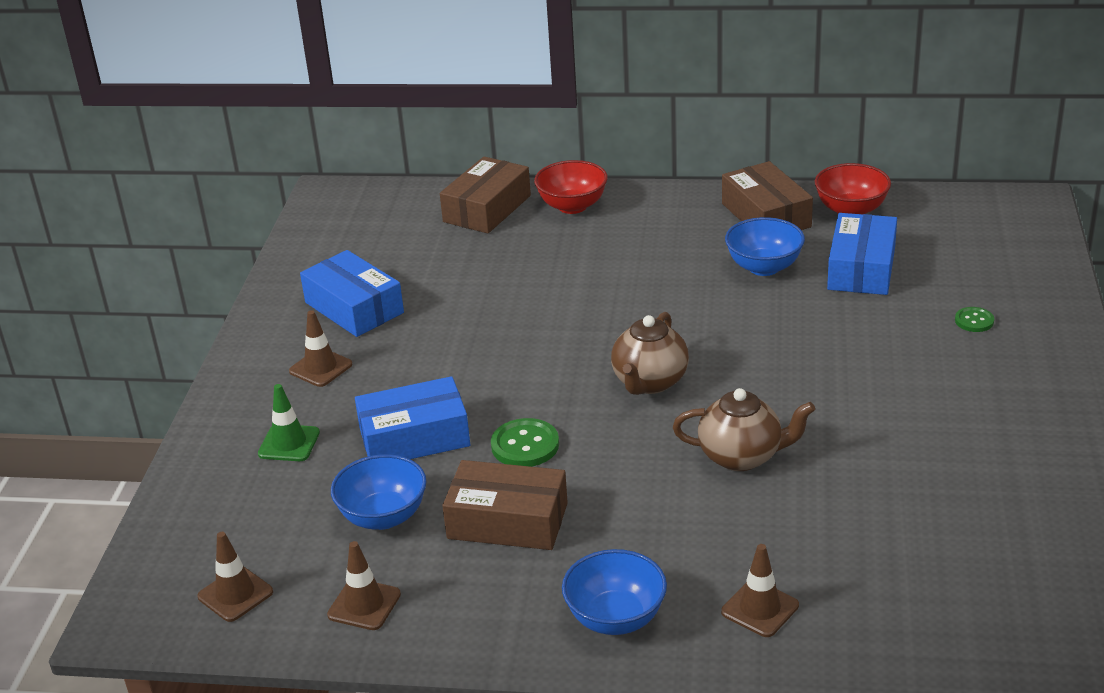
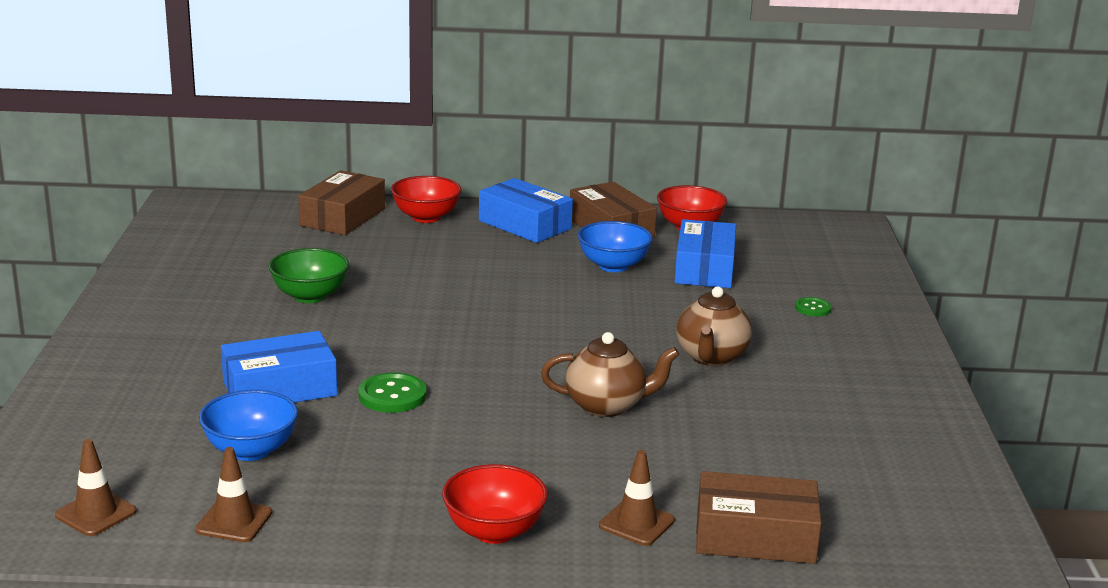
camera: 10 degrees left, 10 degrees down
green traffic cone [258,384,320,461] -> none
brown traffic cone [289,310,352,387] -> none
blue box [300,250,404,337] -> blue box moved to [479,178,573,243]
brown box [442,460,568,550] -> brown box moved to [696,471,822,564]
blue bowl [562,549,667,635] -> red bowl [442,464,548,544]
brown teapot [611,312,689,395] -> brown teapot moved to [676,286,752,366]
none -> green bowl [269,248,349,303]

